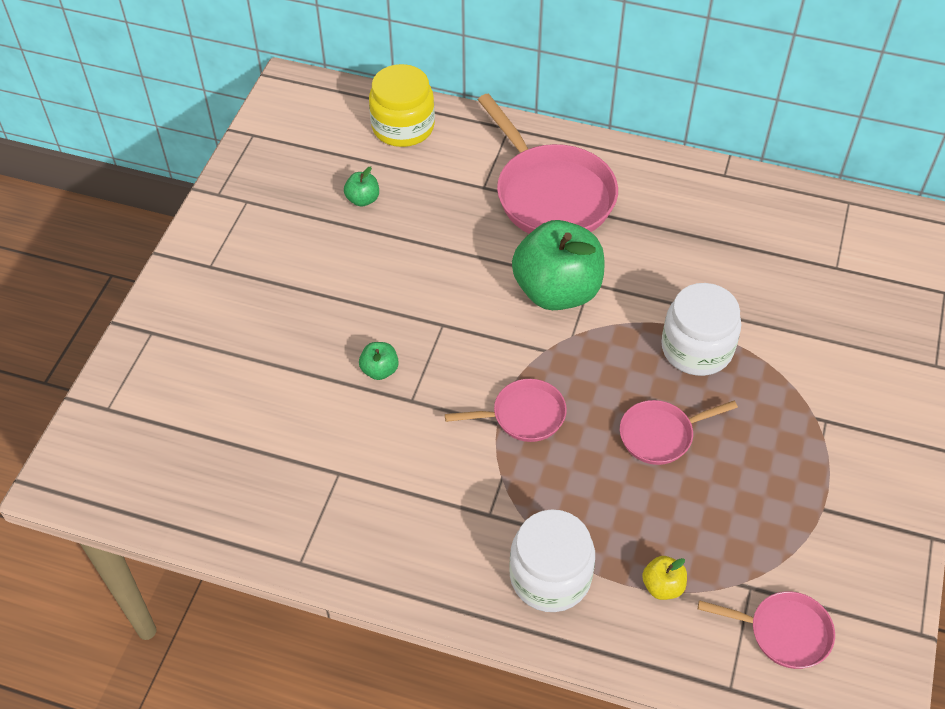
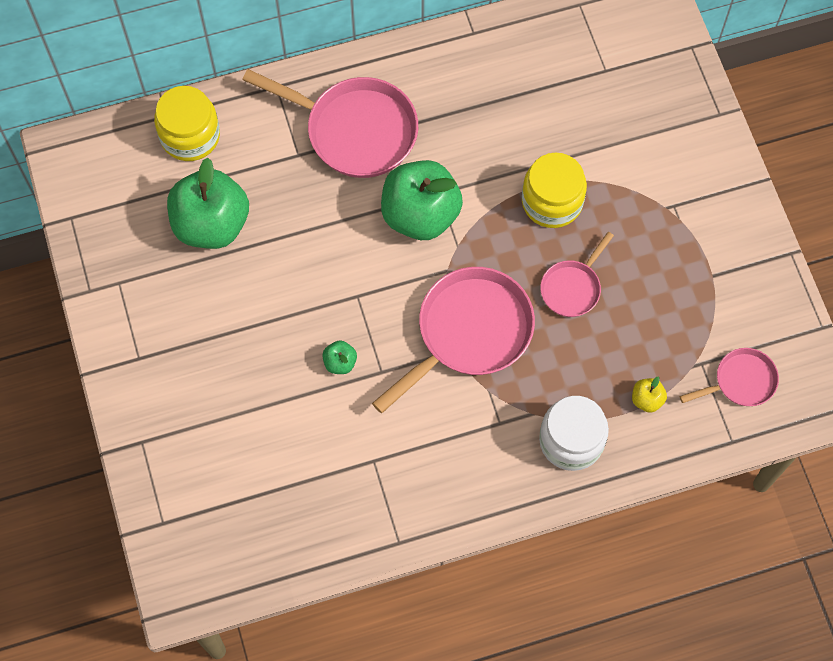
camera: 35 degrees left, 15 degrees up
green apple [344,167,379,207] -> green apple [167,158,249,249], size x2.42
pink pan [445,379,567,442] -> pink pan [372,267,535,413], size x1.89
white jar [661,283,741,376] -> yellow jar [522,152,587,228]

